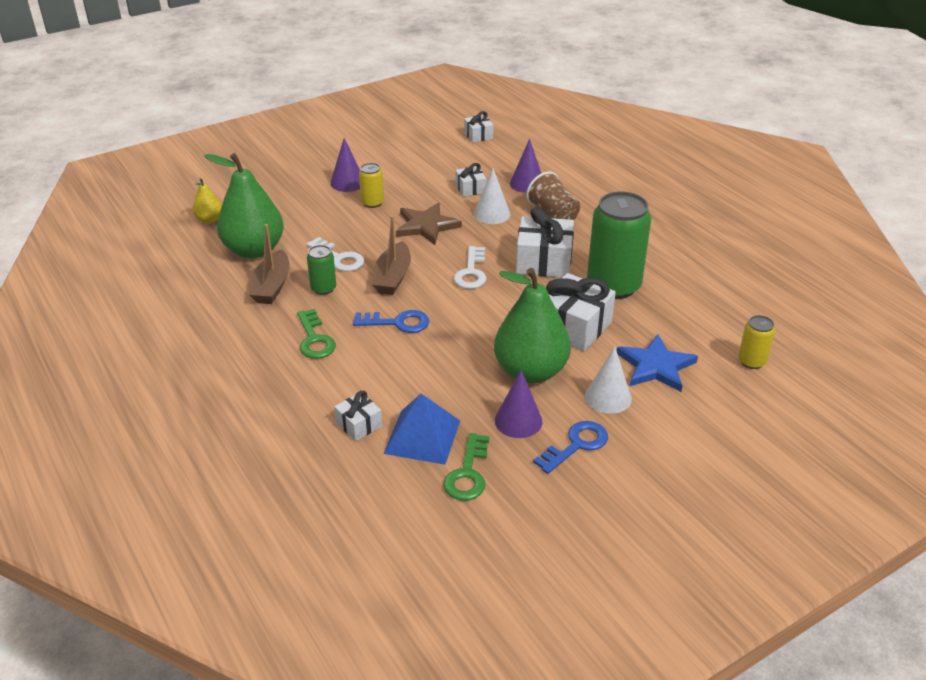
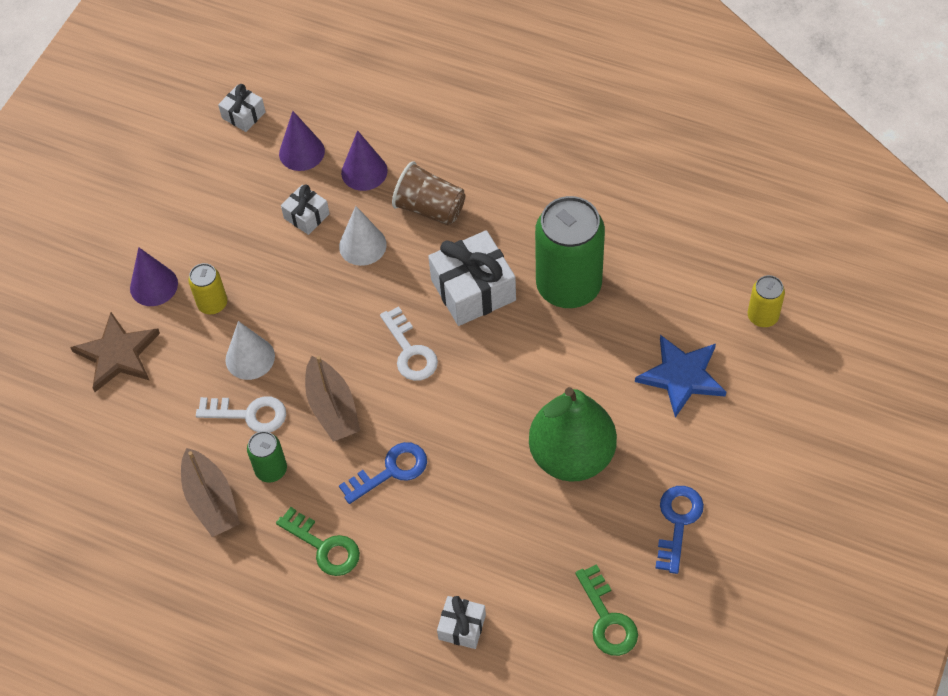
camera: 30 degrees left, 20 degrees up
yellow pear [193,178,222,223] -> none
green pear [204,153,284,259] -> none
blue pyramid [384,394,460,465] -> none
brown star [396,203,462,245] -> brown star moved to [70,312,160,392]
purple cone [495,370,542,438] -> purple cone moved to [279,111,325,171]
white gift [546,273,616,351] -> none
white cone [585,346,632,414] -> white cone moved to [225,321,275,380]

